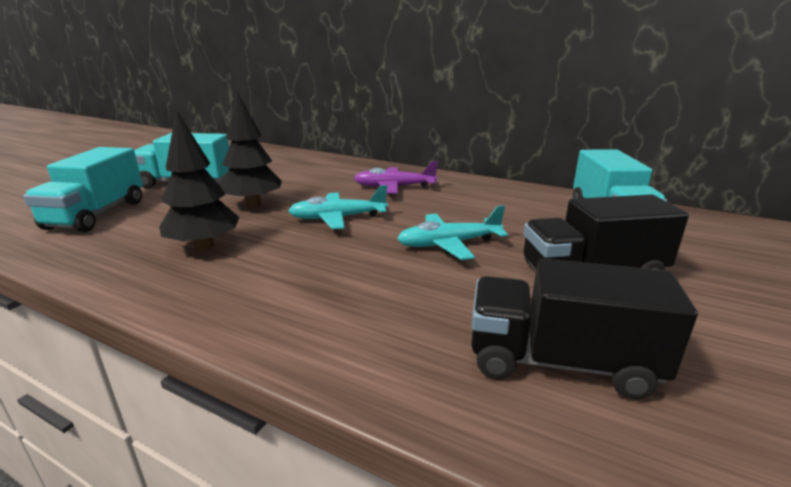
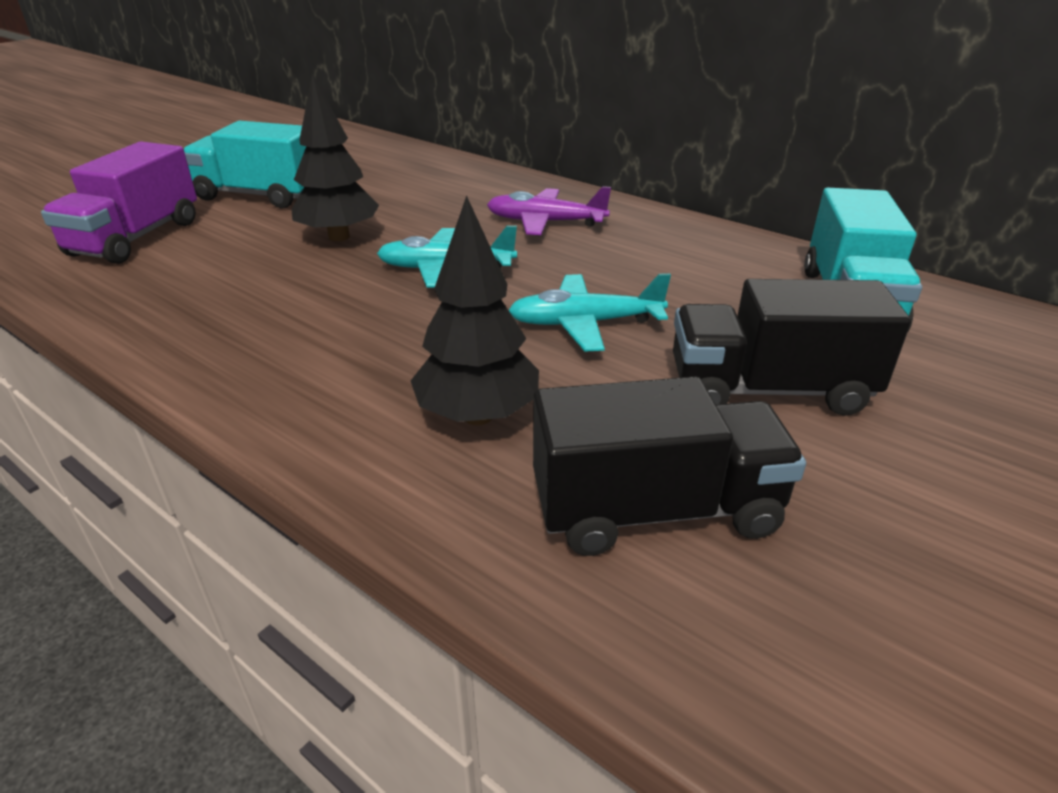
camera: 10 degrees right, 10 degrees up
turquoise truck [23,147,143,232] -> purple truck [41,141,197,264]
black tree [159,110,239,251] -> black tree moved to [411,196,539,425]
black truck [471,259,698,399] -> black truck turned 150 degrees clockwise [533,377,806,556]

